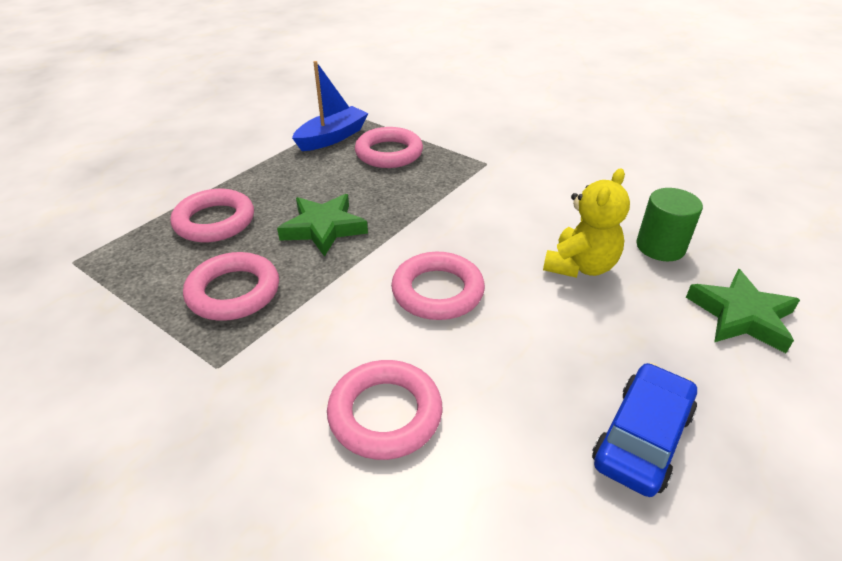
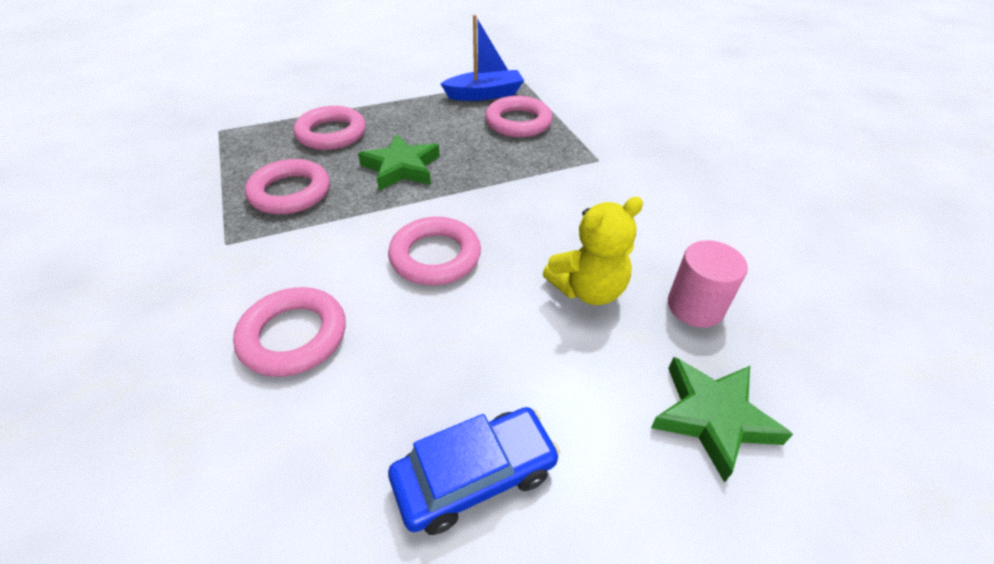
camera: 30 degrees right, 5 degrees up
green cylinder [636,188,703,261] -> pink cylinder [668,240,748,327]

